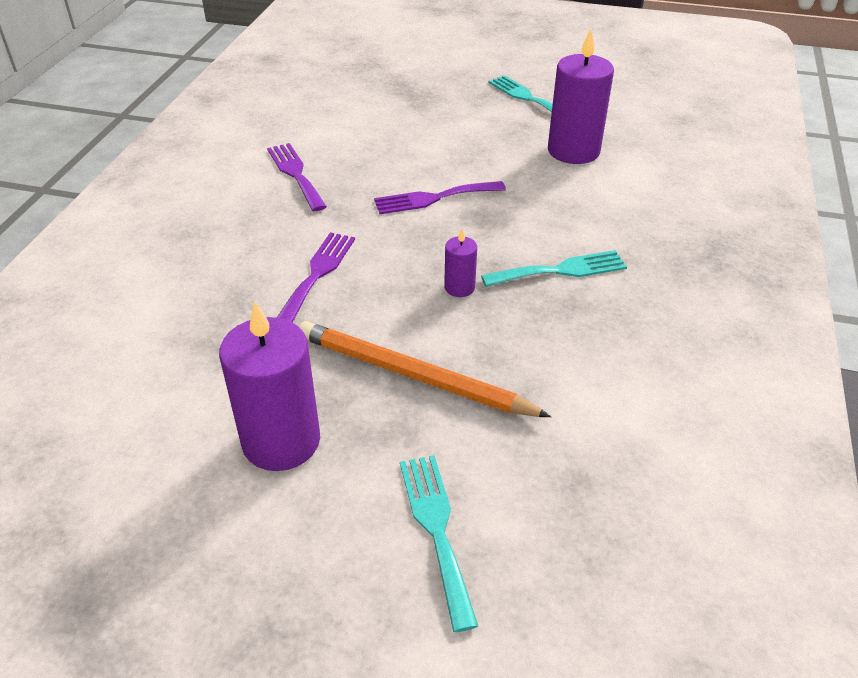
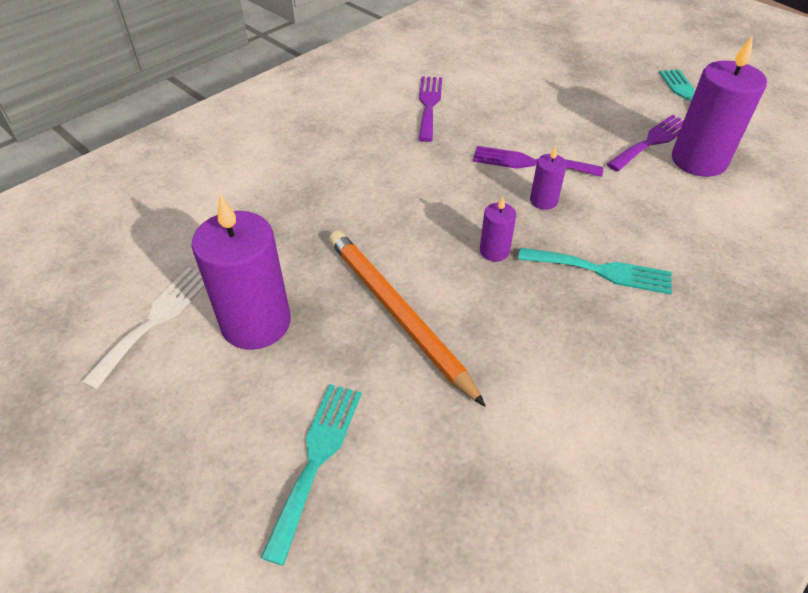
camera: 30 degrees right, 5 degrees up
purple fork [277,232,355,323] -> purple fork moved to [607,115,684,171]
none -> white fork [81,267,205,390]
none -> purple candle [530,146,567,210]

